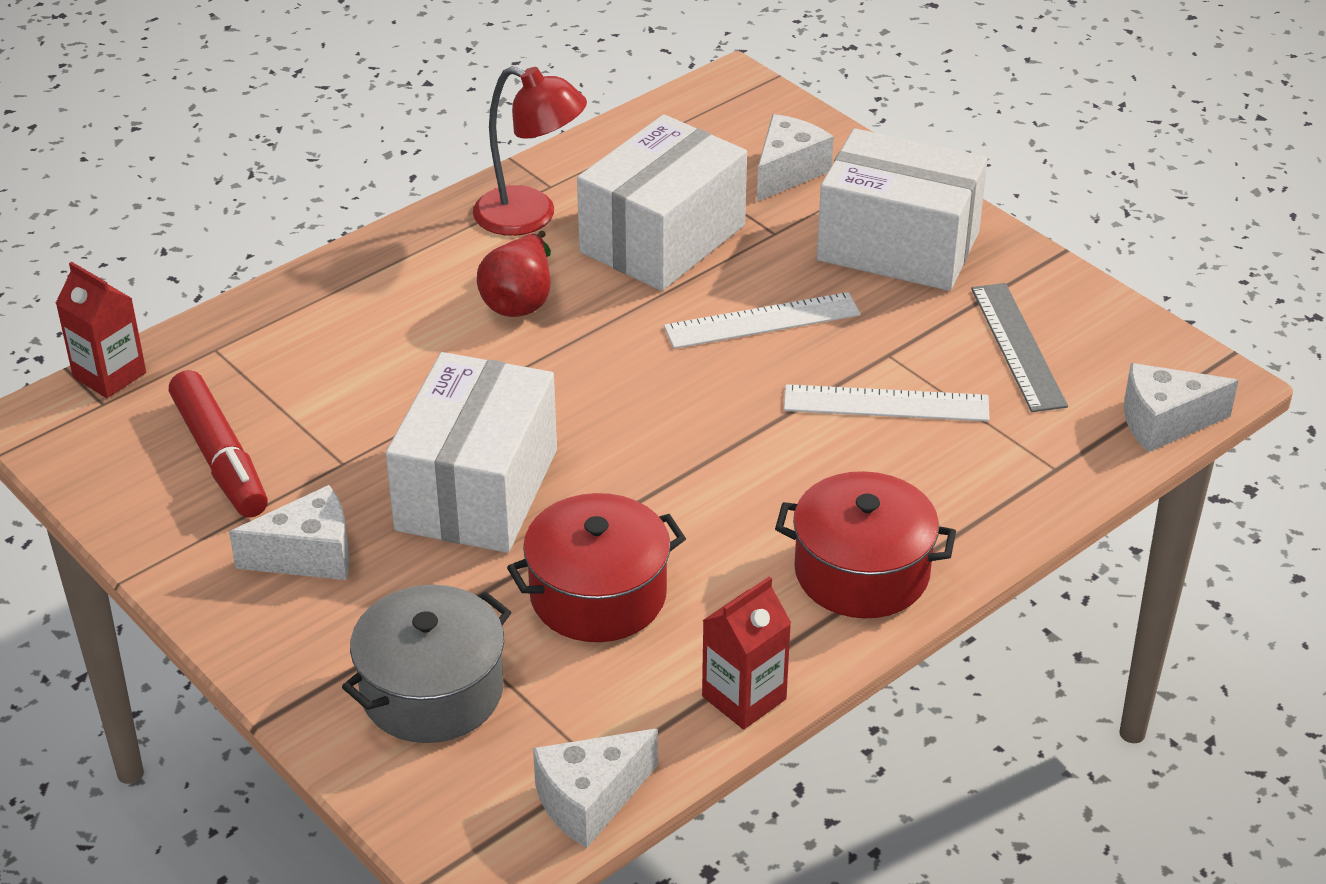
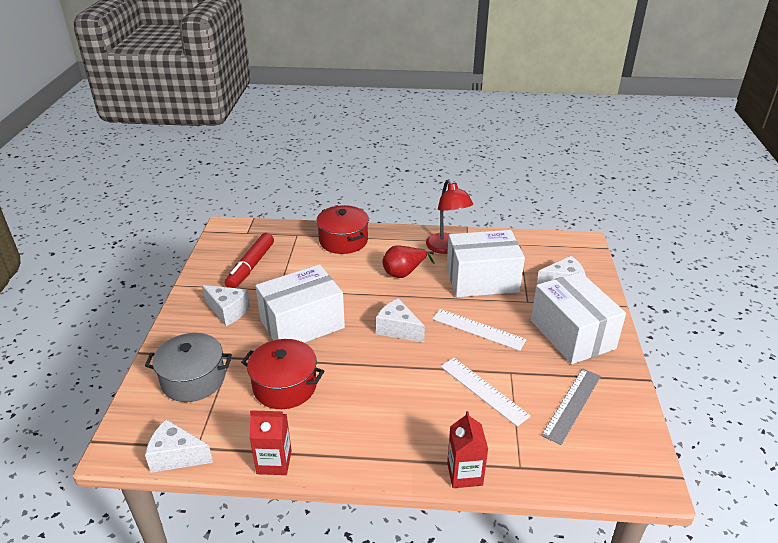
camera: 45 degrees right, 5 degrees down
red carton [56,262,146,398] -> red carton moved to [447,411,488,488]
red pot [775,471,956,618] -> red pot moved to [316,205,369,254]
white cheese [1124,363,1239,452] -> white cheese moved to [376,298,425,343]

